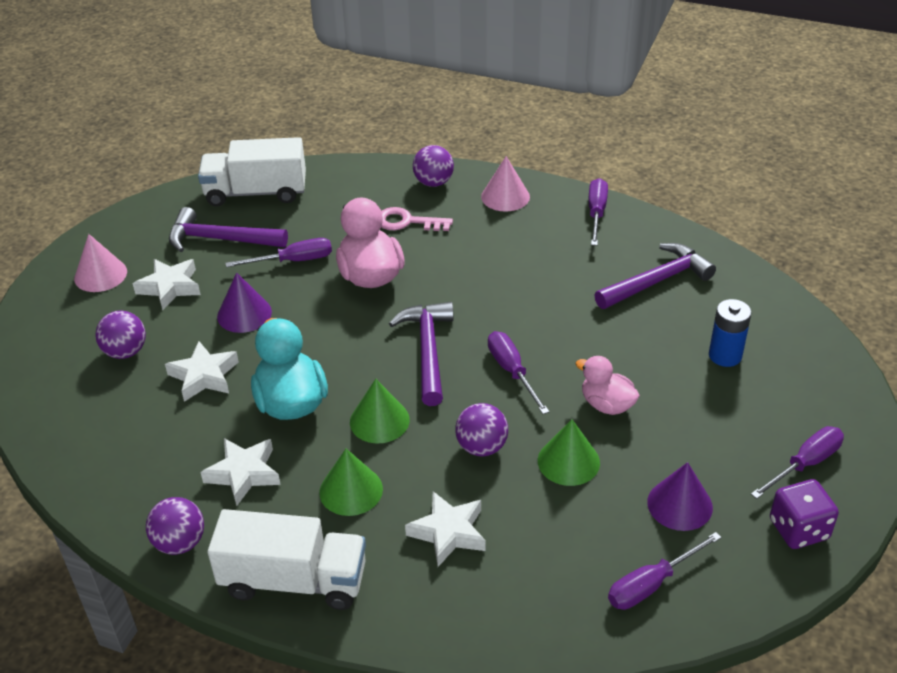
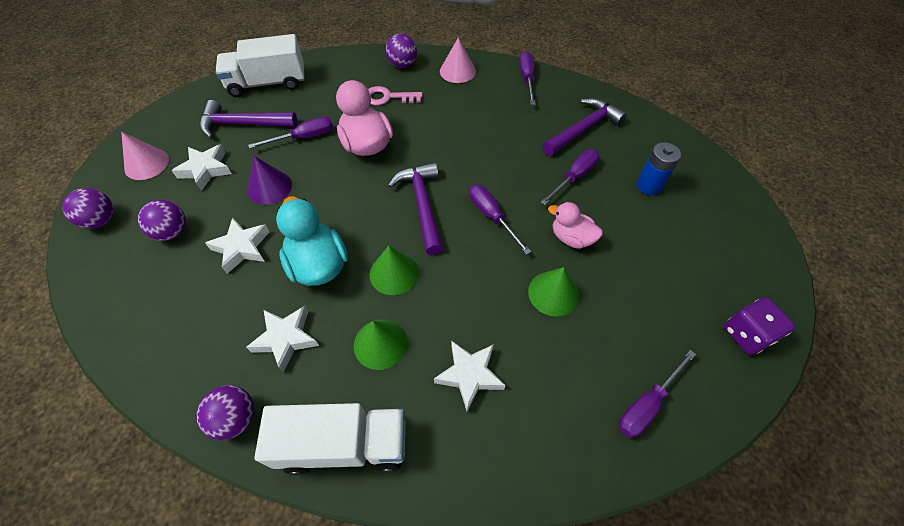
camera: 10 degrees left, 15 degrees up
purple ball [455,403,508,456] -> purple ball moved to [62,188,114,229]
purple cone [647,462,713,531] -> none
purple screwdriver [751,426,844,499] -> purple screwdriver moved to [541,149,599,205]

